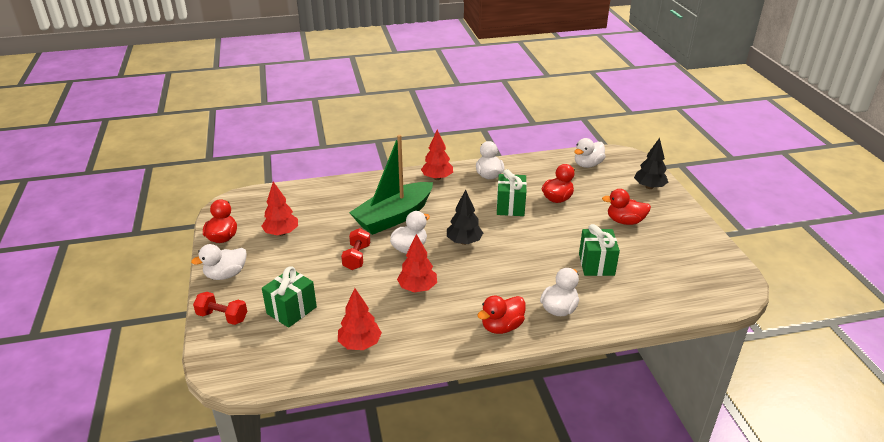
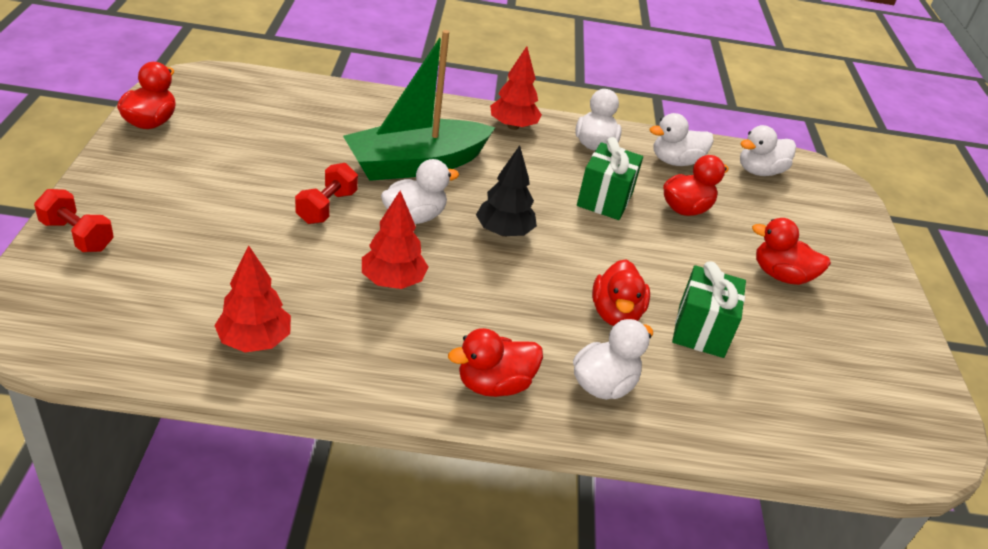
camera: 10 degrees right, 5 degrees up
white duck [191,244,247,280] -> white duck moved to [650,113,714,166]
red tree [261,182,298,236] -> none
green gift [262,266,317,328] -> none
black tree [634,138,668,189] -> none
none -> red duck [592,259,650,326]

